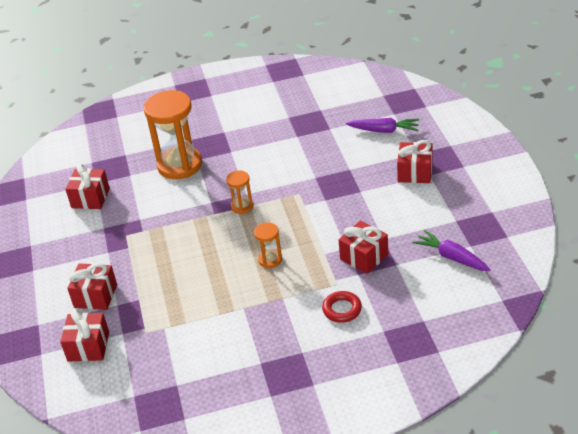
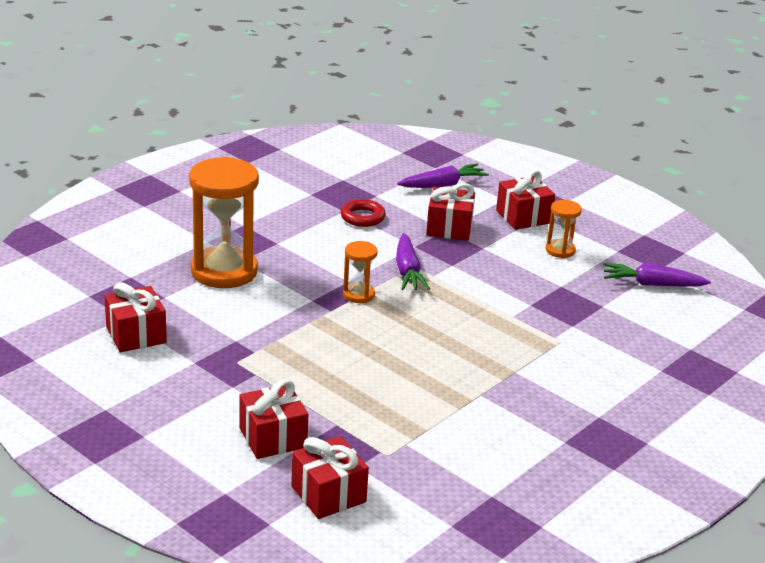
camera: 40 degrees left, 10 degrees down
orange hourglass [254,222,282,268] -> orange hourglass moved to [546,200,582,258]
red ring [322,291,362,323] -> red ring moved to [340,199,386,227]
red gift [339,221,388,274] -> red gift moved to [426,183,475,241]
none -> purple carrot [396,233,430,290]

